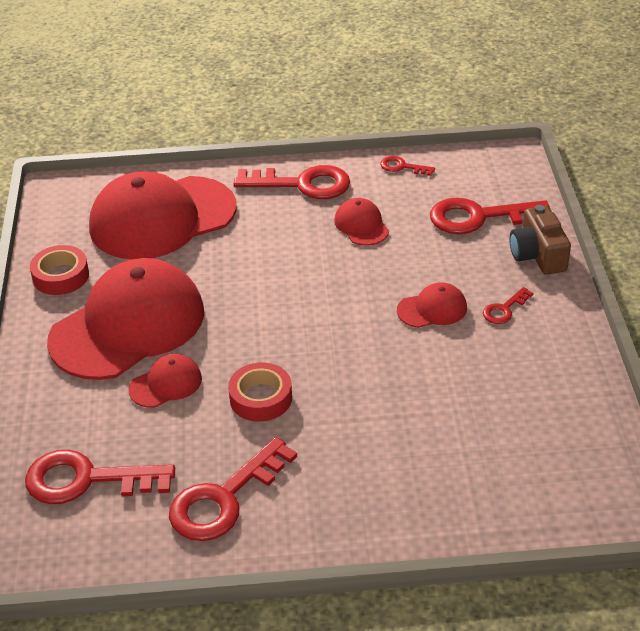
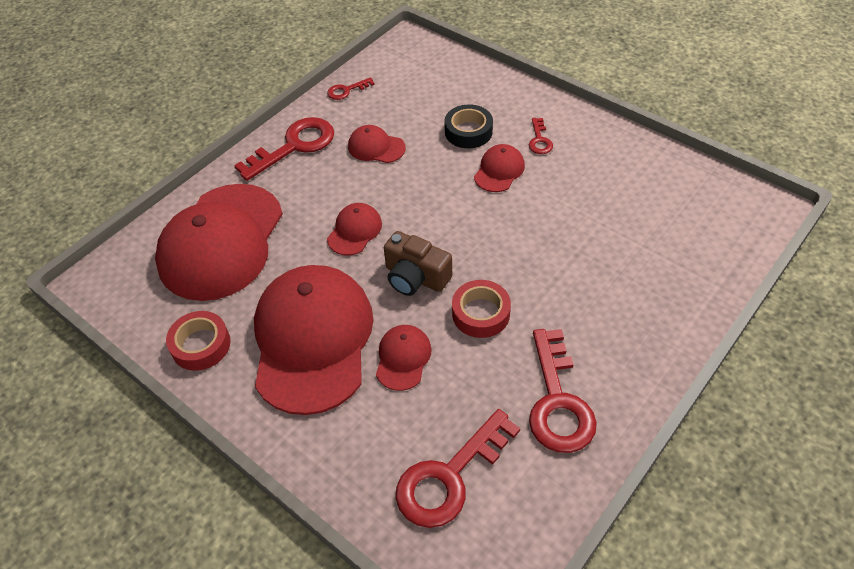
camera: 45 degrees left, 10 degrees up
red key [430,197,550,234] -> none
brown camera [510,205,571,275] -> brown camera moved to [384,231,452,296]
none -> red cap [327,203,382,255]
none -> black tape [444,104,493,148]

